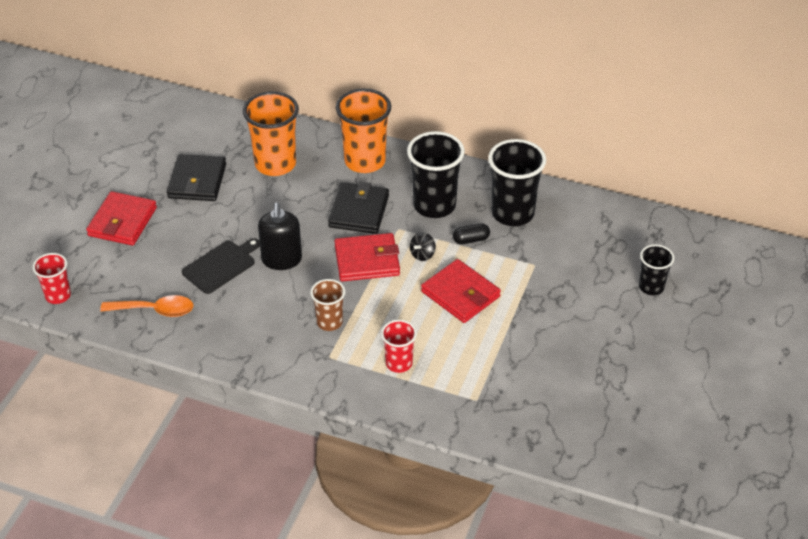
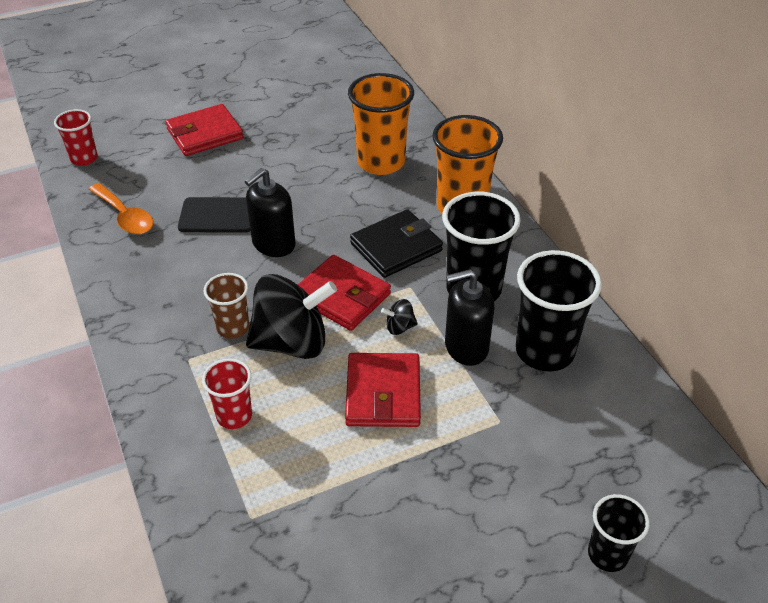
camera: 45 degrees right, 0 degrees up
black wallet [167,154,226,201] -> none
black capsule [453,223,490,244] -> black soap dispenser [445,269,494,366]
none -> black spinning top [246,274,337,359]

